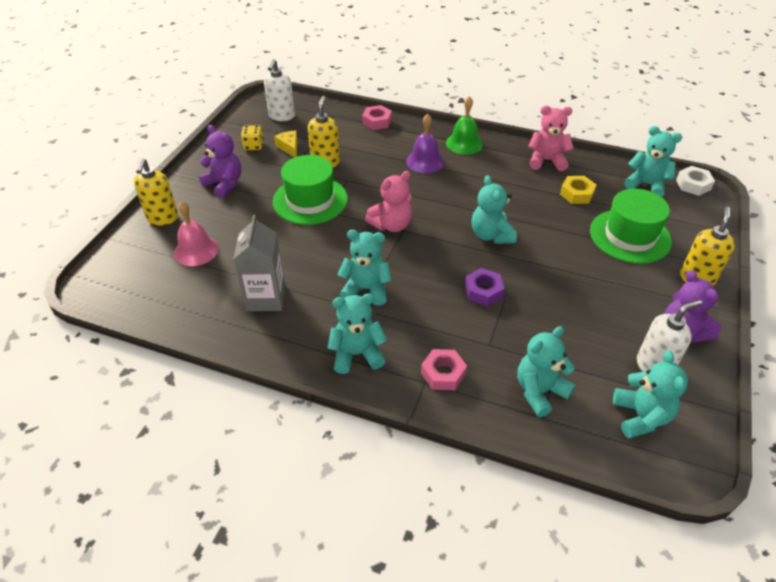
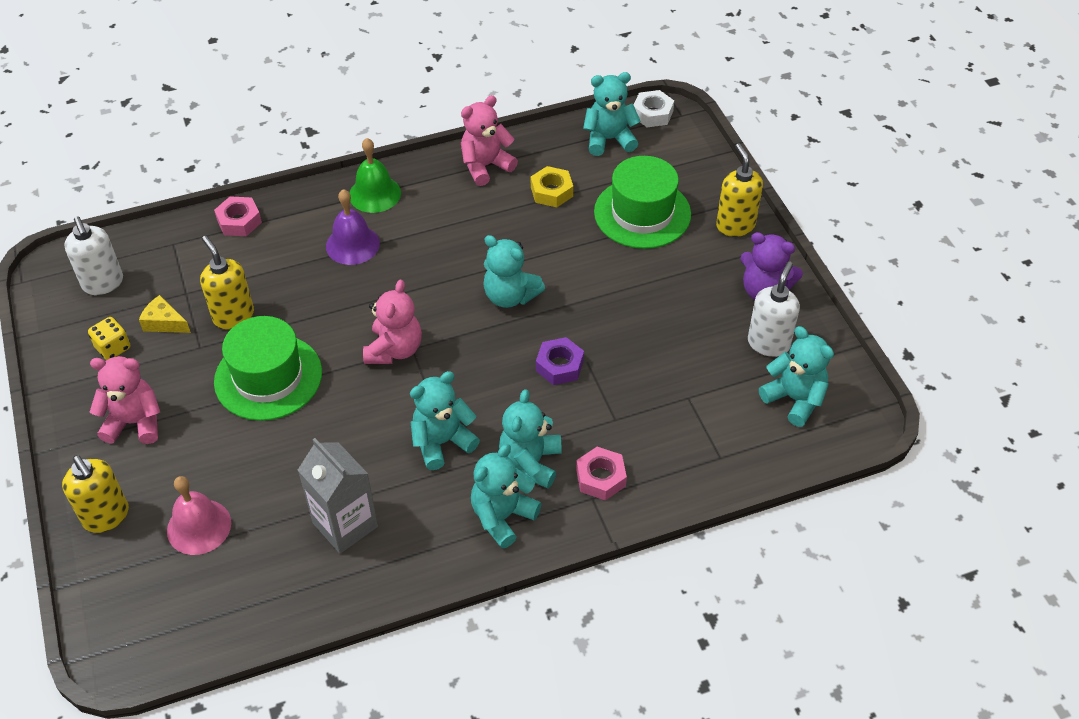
camera: 40 degrees left, 5 degrees up
purple teddy bear [199,125,241,198] -> pink teddy bear [90,356,160,444]
turquoise teddy bear [517,326,575,417] -> turquoise teddy bear moved to [499,389,562,488]

